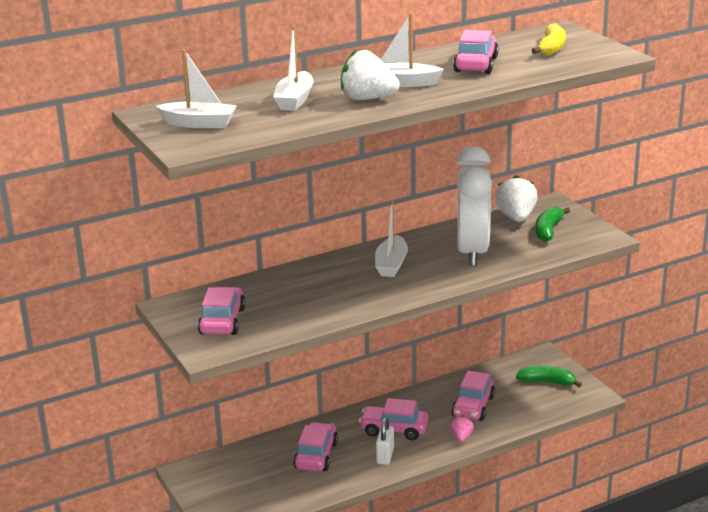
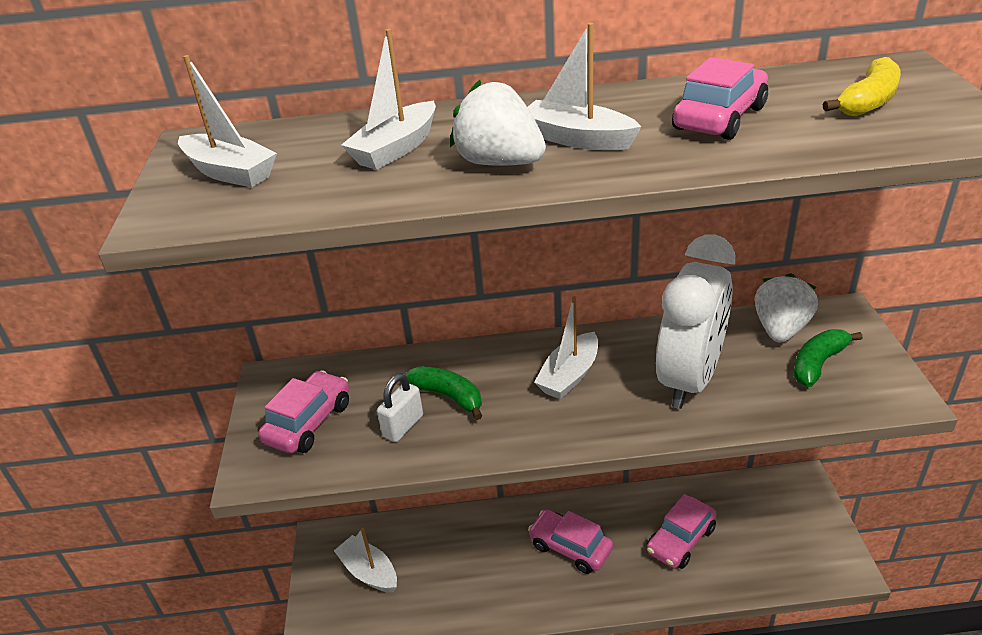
camera: 25 degrees right, 10 degrees up
pink car [293,422,338,471] -> none
white padlock [376,417,394,465] -> white padlock moved to [377,373,423,442]
pink strawberry [450,415,474,442] -> none
green banana [516,366,582,387] -> green banana moved to [405,366,482,420]
none -> white boat [334,528,397,593]

